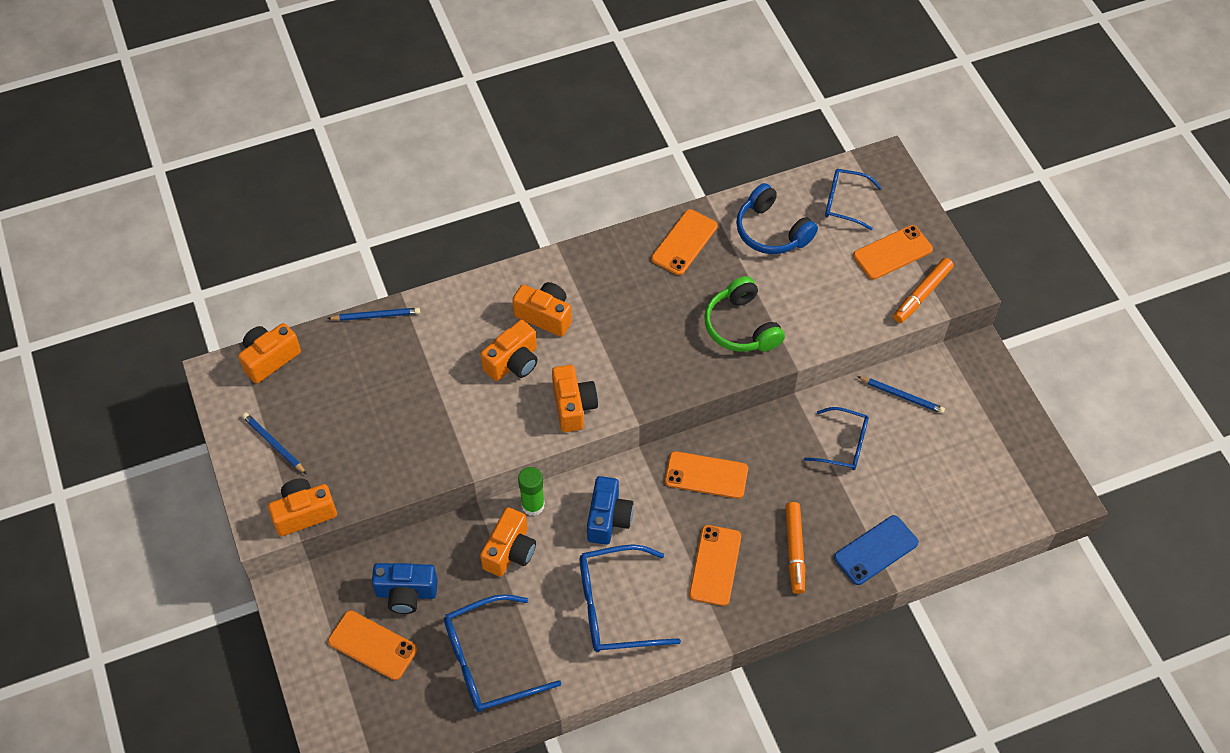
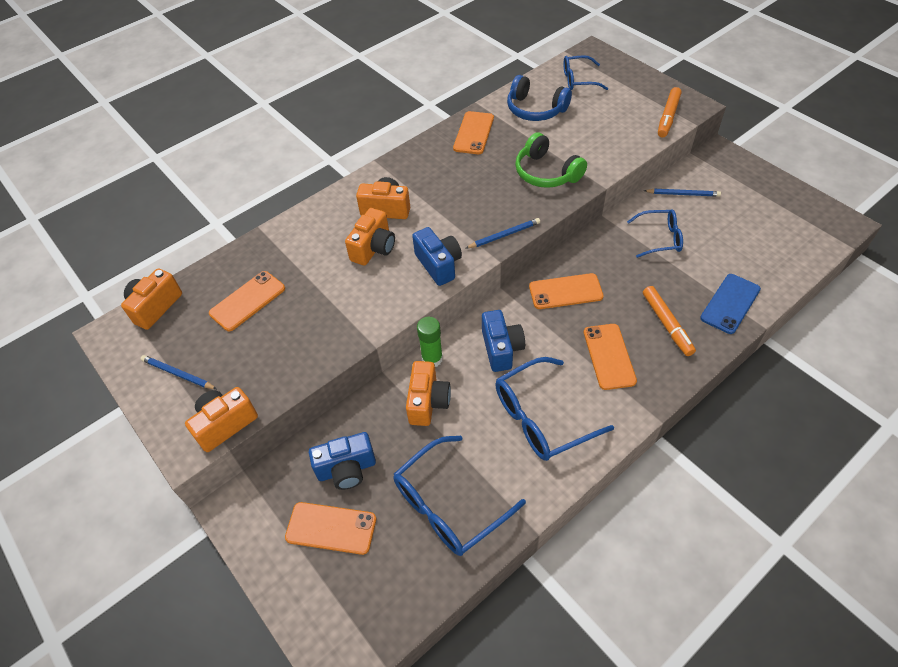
camera: 15 degrees left, 5 degrees down
blue pencil [327,308,420,321] -> blue pencil moved to [465,218,540,249]
orange camera [552,365,598,432] -> blue camera [412,227,462,286]
orange phone [853,225,933,280] -> orange phone moved to [209,271,285,331]

